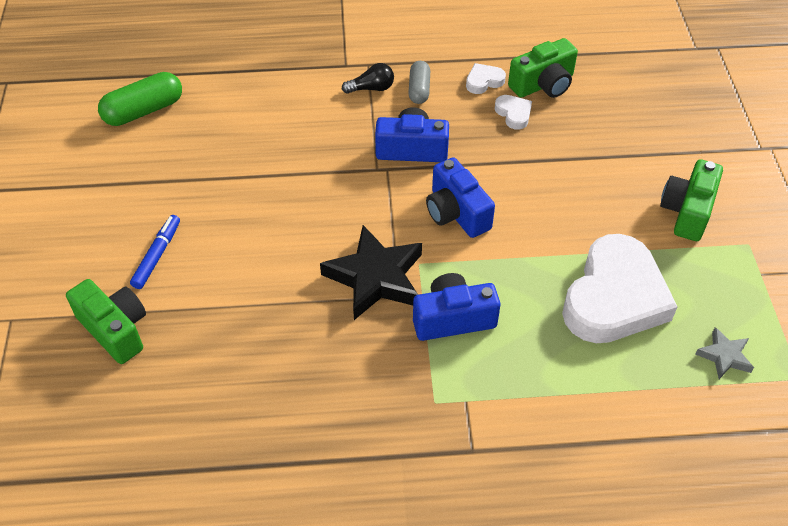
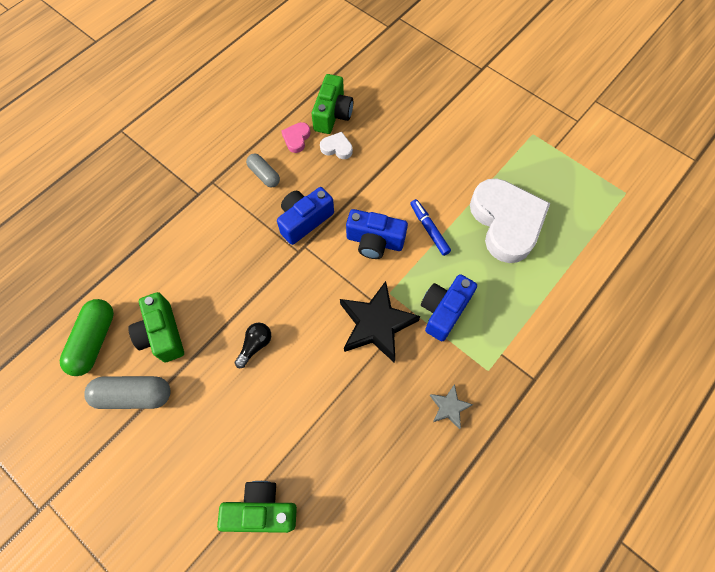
camera: 45 degrees left, 15 degrees up
blue marker [130,215,180,289] -> blue marker moved to [410,199,451,256]
black light bulb [342,63,394,94] -> black light bulb moved to [234,323,271,368]
white heart [466,63,506,94] -> pink heart [281,122,310,153]
green camera [660,159,723,241] -> green camera moved to [128,292,184,362]
grey star [695,327,754,379] -> grey star moved to [430,384,473,429]
none -> grey capsule [84,376,171,409]

